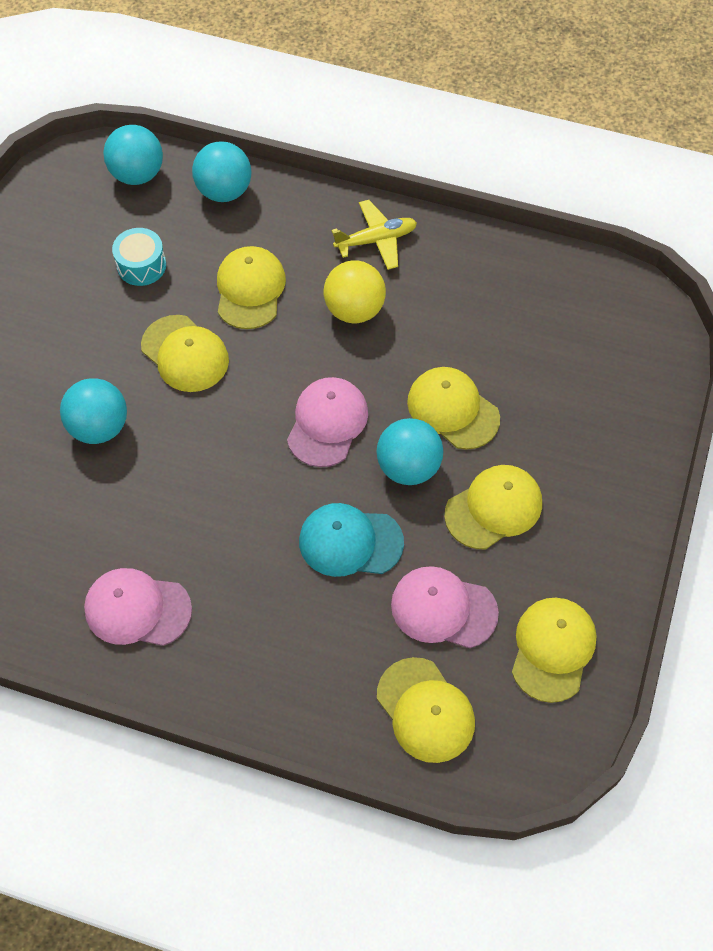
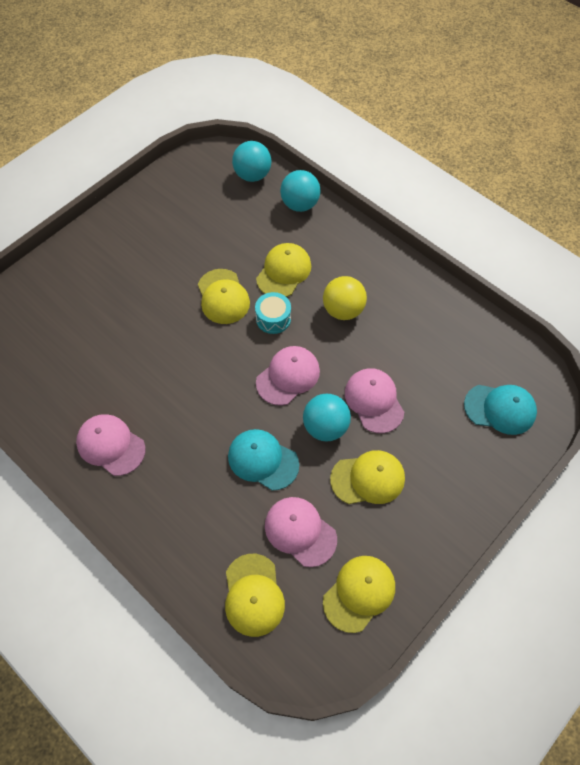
camera: 25 degrees right, 0 degrees up
turquoise ball [60,378,127,444] -> none
turquoise drum [112,228,166,286] -> turquoise drum moved to [255,292,291,334]
yellow plane [332,200,417,270] -> none
yellow cap [407,367,500,450] -> pink cap [345,368,404,433]
none -> turquoise cap [464,385,537,435]

